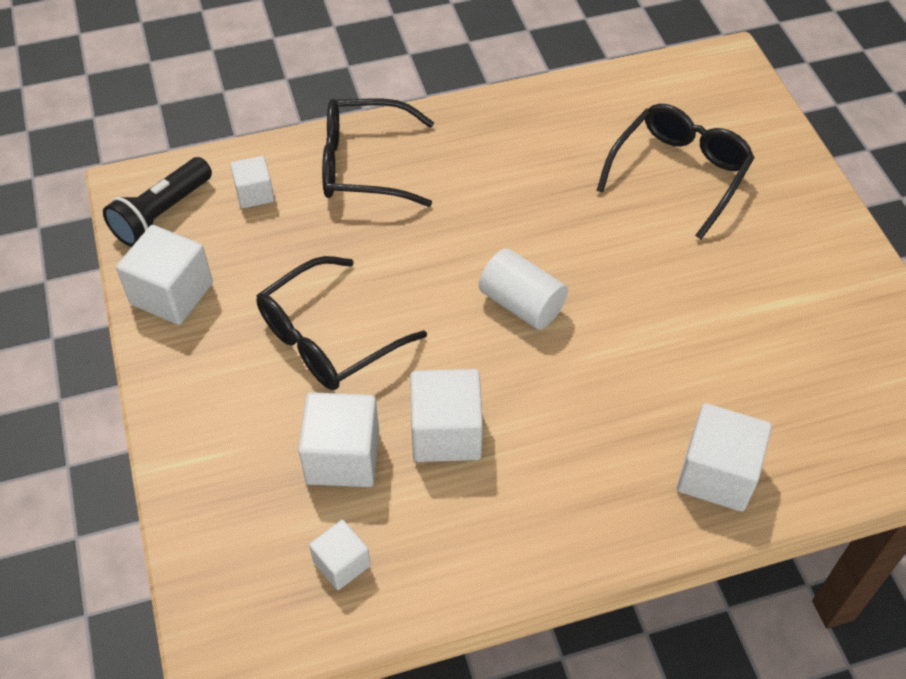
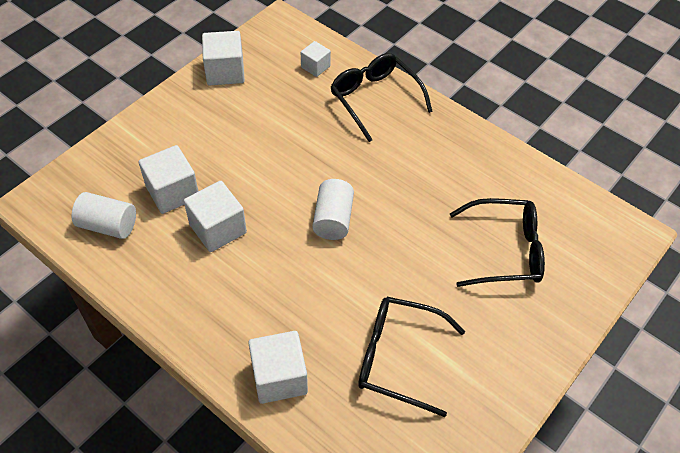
camera: 55 degrees right, 0 degrees up
black flashlight [103,157,212,247] -> none
black glasses [256,256,427,390] -> black glasses moved to [358,297,465,417]
white cube [309,520,371,590] -> white cylinder [72,192,136,239]

